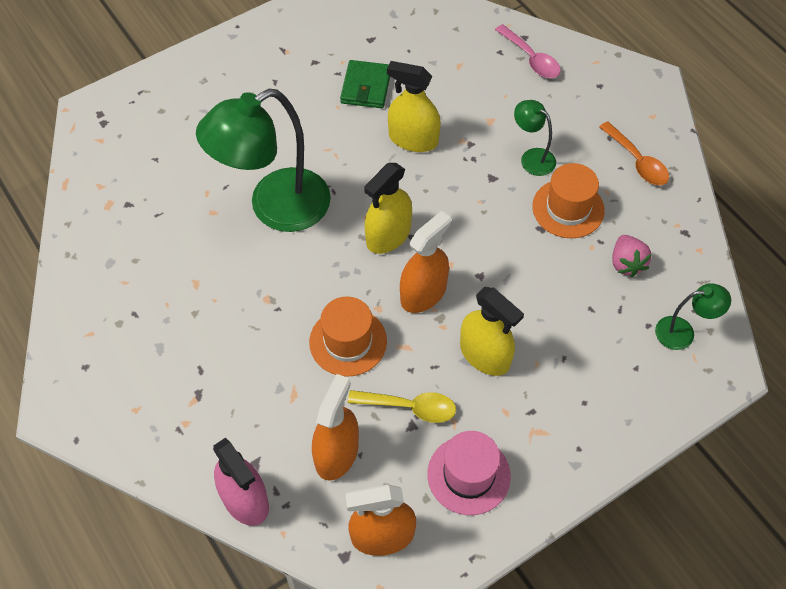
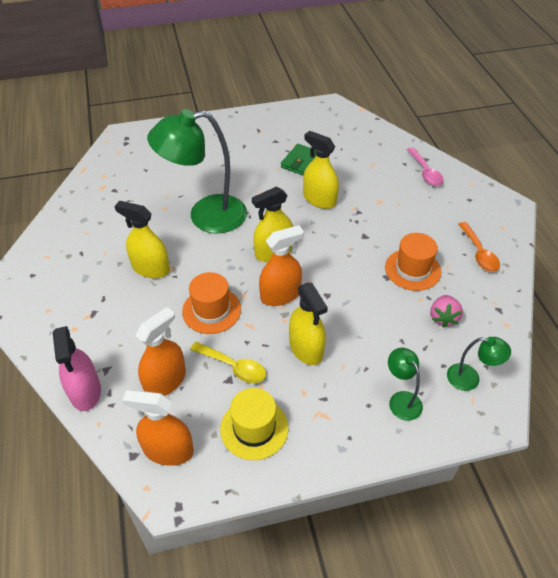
camera: 20 degrees right, 10 degrees down
pink hat [427,431,511,515] -> yellow hat [220,388,288,460]
green lamp [514,100,556,176] -> green lamp moved to [388,348,423,421]
none -> yellow spray bottle [114,201,170,278]

